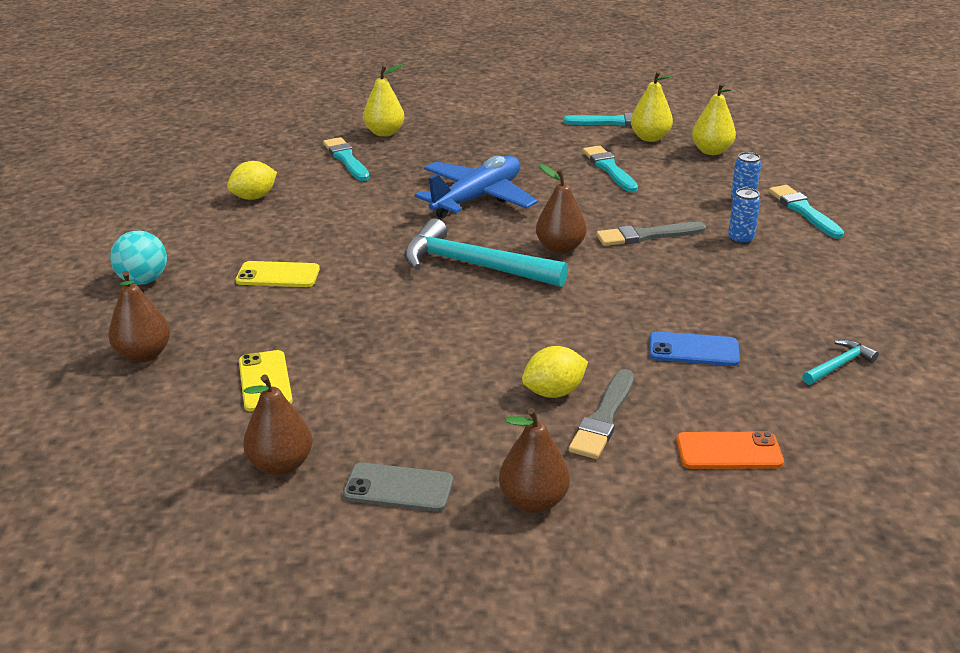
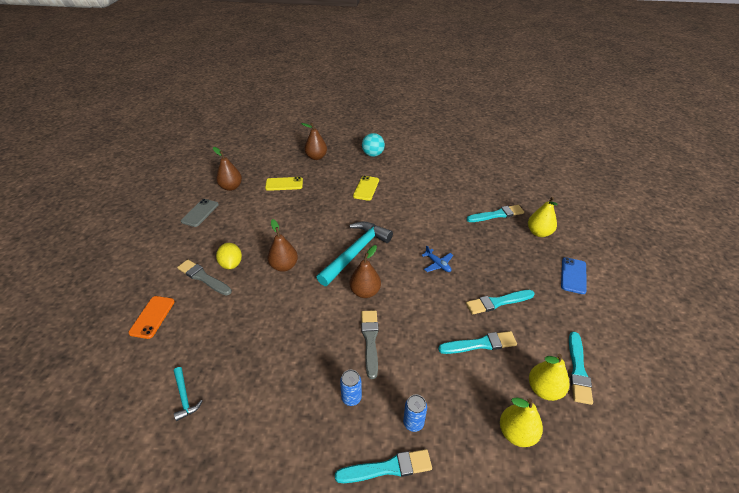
camera: 100 degrees right, 10 degrees up
yellow lemon [227,161,277,200] -> none
blue plane [415,156,538,218] -> blue plane [422,246,453,272], size x0.43
brown pear [499,408,570,513] -> brown pear moved to [267,219,298,272]
blue phone [649,331,740,366] -> blue phone moved to [561,257,587,294]
none -> turquoise brush [466,290,535,315]

